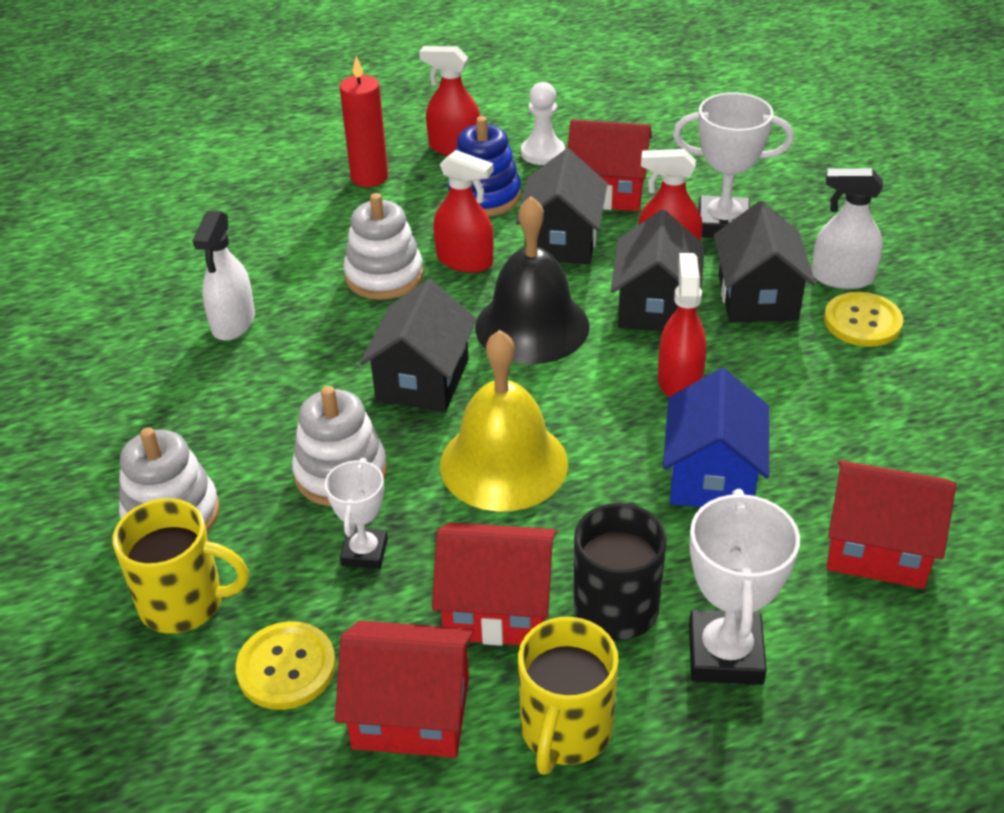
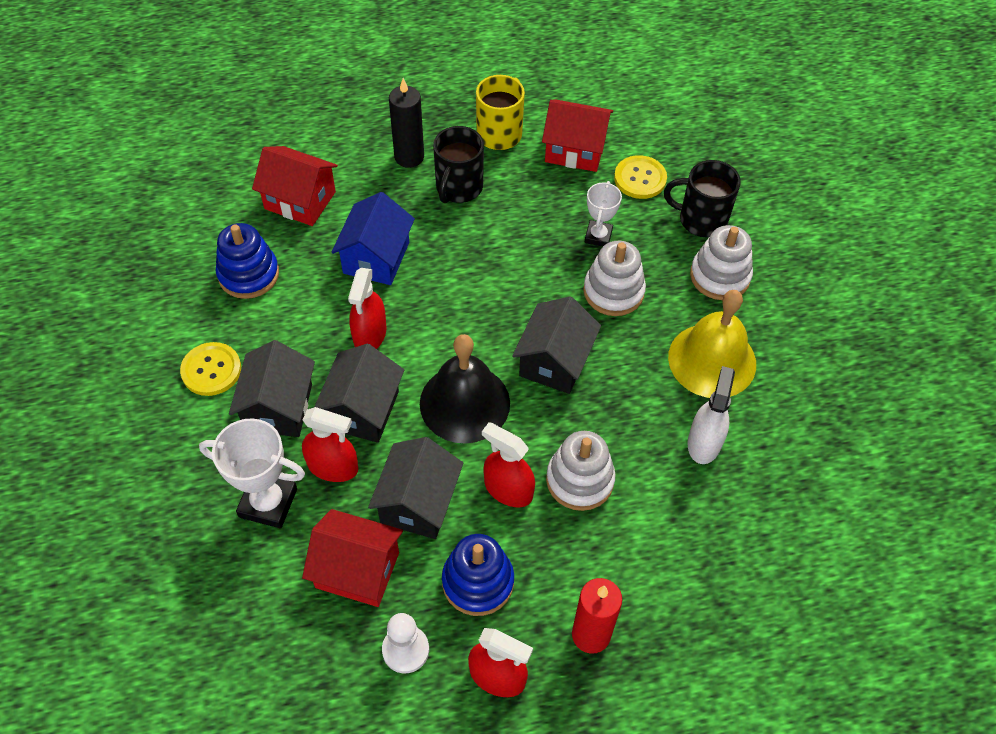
camera: 175 degrees left, 15 degrees up
yellow mug [113,498,249,634] -> black mug [664,160,741,238]
red house [432,522,556,646] -> none
yellow bell [440,330,568,512] -> yellow bell moved to [668,290,756,398]
white trophy [689,489,800,685] -> black candle [389,78,424,168]
white spray bottle [811,168,883,289] -> none
none -> blue stacking toy [216,223,279,299]

